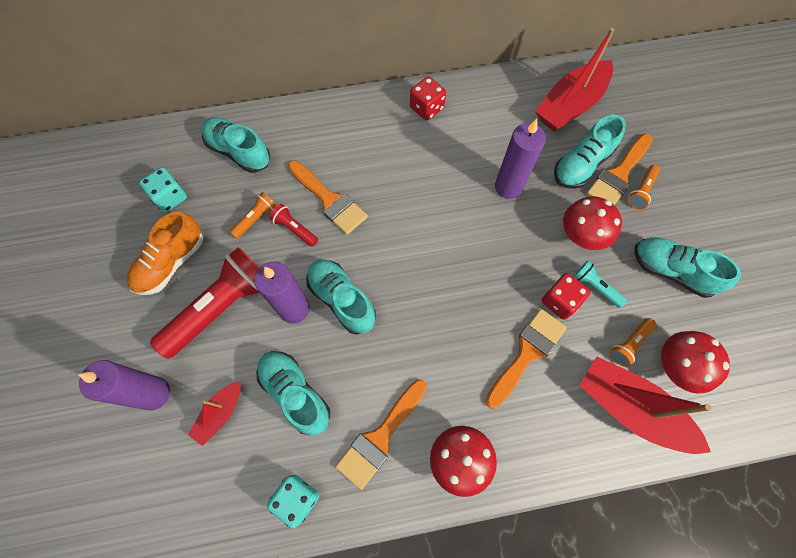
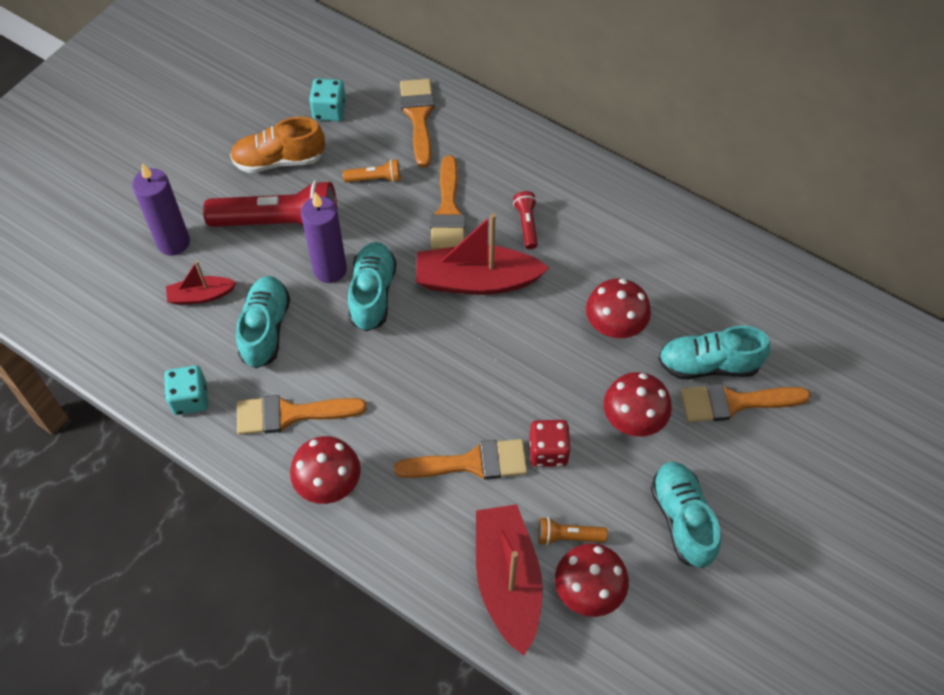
camera: 45 degrees right, 10 degrees down
turquoise shoe [201,117,270,173] -> orange brush [400,79,434,168]
red flashlight [269,204,318,247] -> red flashlight moved to [513,191,538,249]
red dice [410,77,446,121] -> none
purple candle [495,119,546,199] -> red mushroom [586,279,651,338]
red boat [535,28,615,132] -> red boat moved to [416,213,549,295]
turquoise flashlight [573,261,627,308] -> none
orange flashlight [627,165,660,209] -> none

